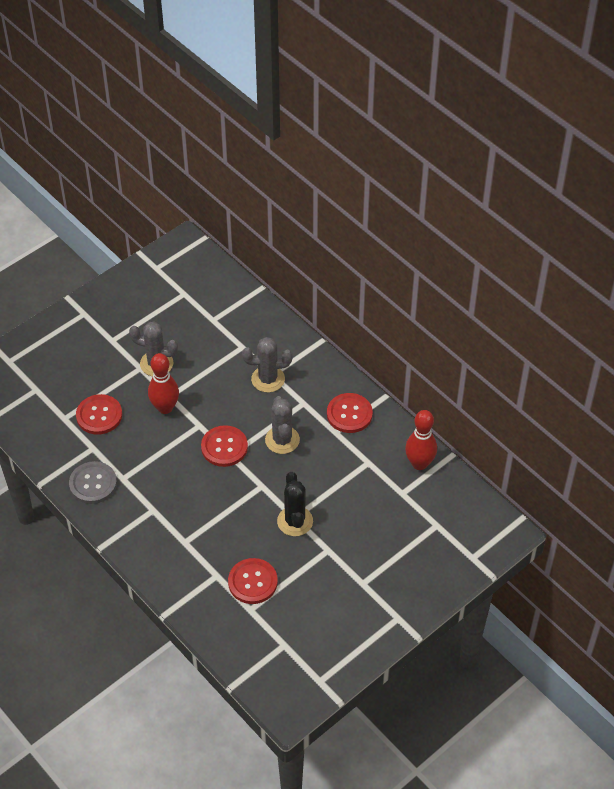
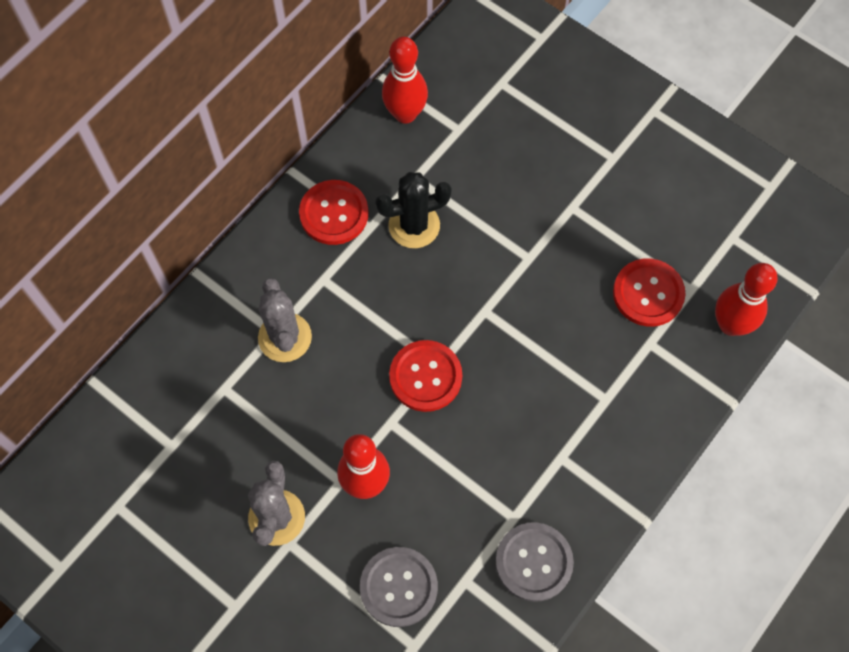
camera: 100 degrees left, 15 degrees up
red button [76,394,122,435] -> grey button [360,547,438,627]
grey cactus [265,396,300,454] -> none
black cactus [277,472,313,536] -> black cactus moved to [375,172,452,248]
none -> red bowling pin [715,263,778,336]

